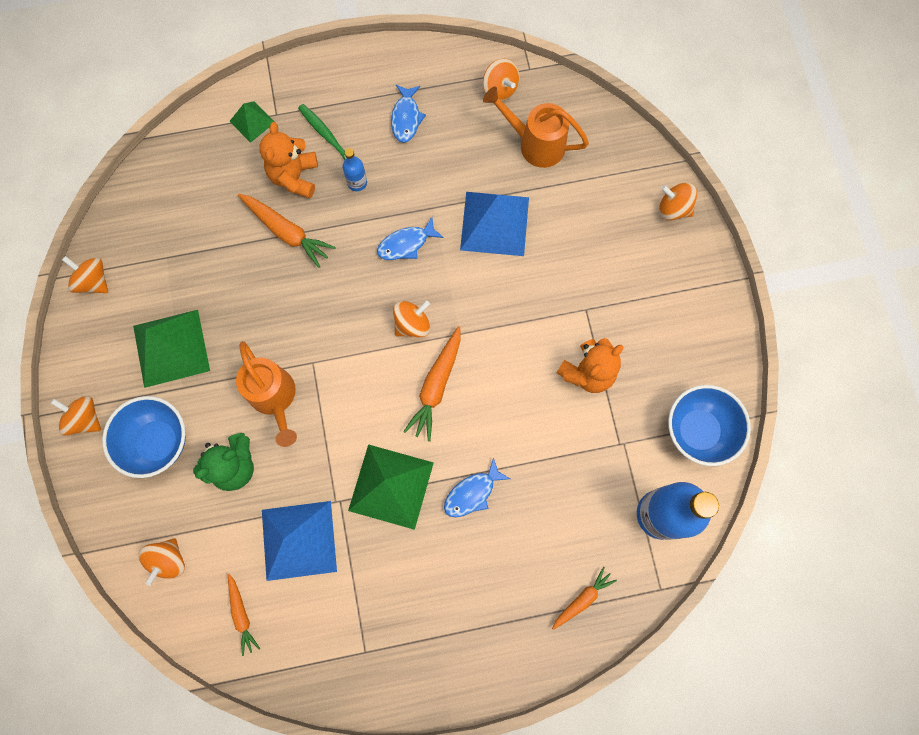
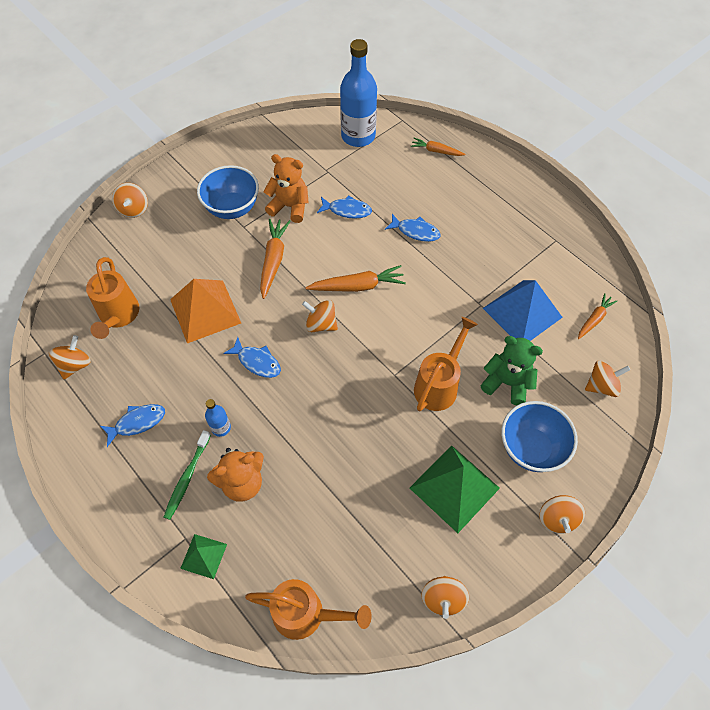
camera: 120 degrees left, 15 degrees down
orange carrot [238,194,336,268] -> orange carrot moved to [260,219,291,299]
green pyramid [348,444,434,530] -> none
blue pyramid [460,192,529,256] -> orange pyramid [170,279,241,344]
blue bowl [668,385,751,466] -> blue bowl moved to [197,165,259,219]
none -> orange watering can [245,579,372,640]
none -> blue fish [317,195,372,219]

